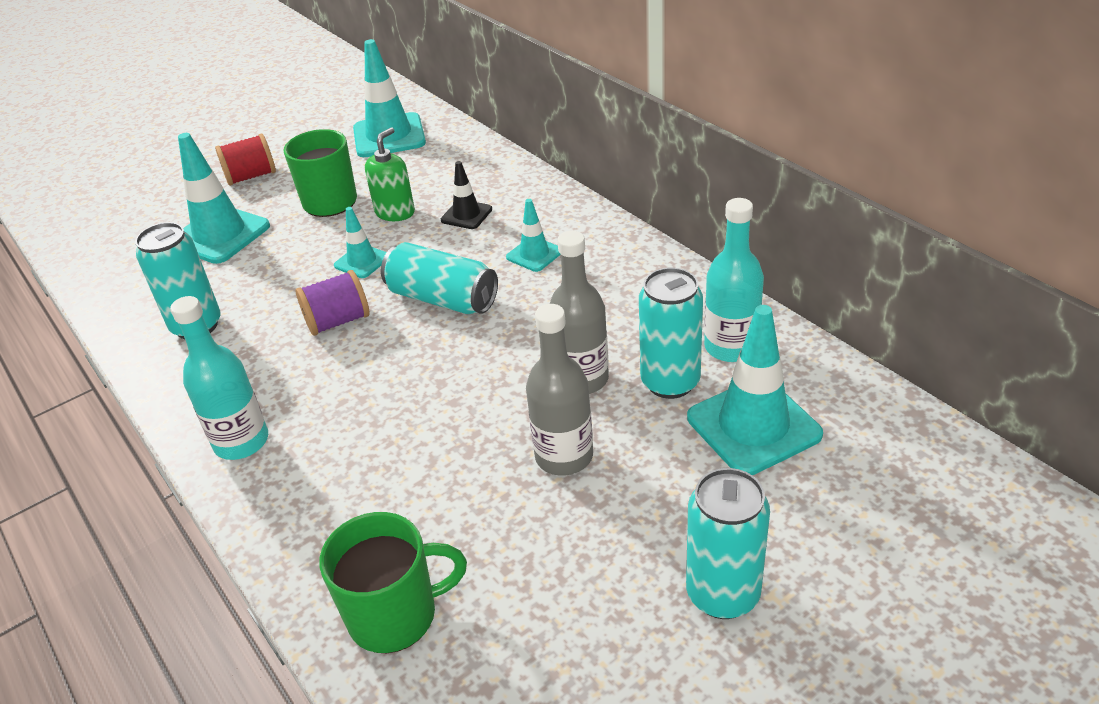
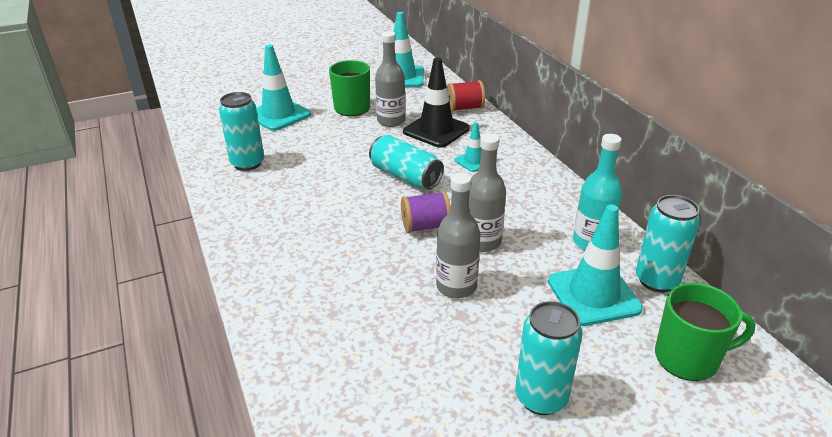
camera: 10 degrees right, 5 degrees down
turquoise bottle [170,296,268,460] -> none
red spool [215,134,276,186] -> red spool moved to [447,80,485,111]
purple spool [296,270,370,336] -> purple spool moved to [401,191,451,233]
green mug [319,512,467,653] -> green mug moved to [655,283,756,381]
turquoise traffic cone [334,207,387,278] -> none
green soap dispenser [365,127,415,221] -> grey bottle [375,31,406,127]
black traffic cone [441,161,492,229] -> black traffic cone [403,57,470,148], size x1.87
turquoise can [639,268,703,399] -> turquoise can moved to [636,195,700,293]

